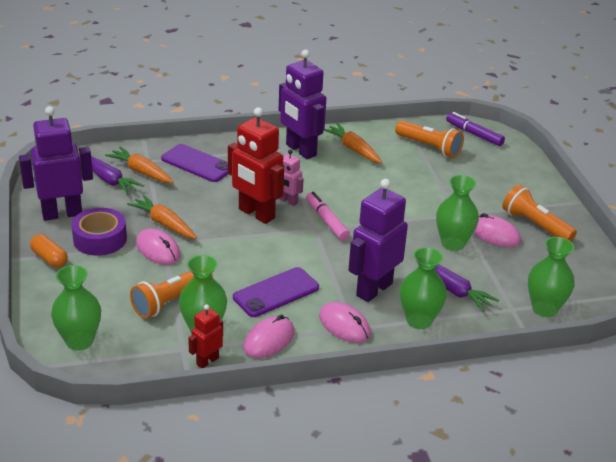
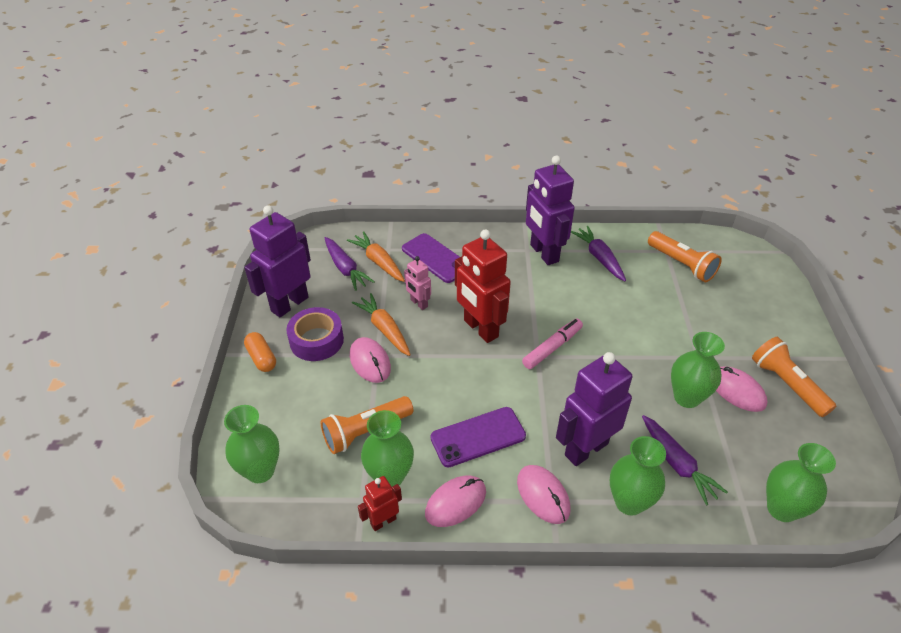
camera: 15 degrees right, 10 degrees up
purple robot [19,106,93,221] -> purple robot turned 45 degrees counterclockwise [244,205,311,317]
pink robot [279,150,304,206] -> pink robot moved to [404,256,431,310]
pink marker [306,192,350,241] -> pink marker turned 60 degrees clockwise [522,319,583,369]
orange carrot [324,123,382,163] -> purple carrot [571,226,626,281]
purple marker [446,112,505,146] -> none

